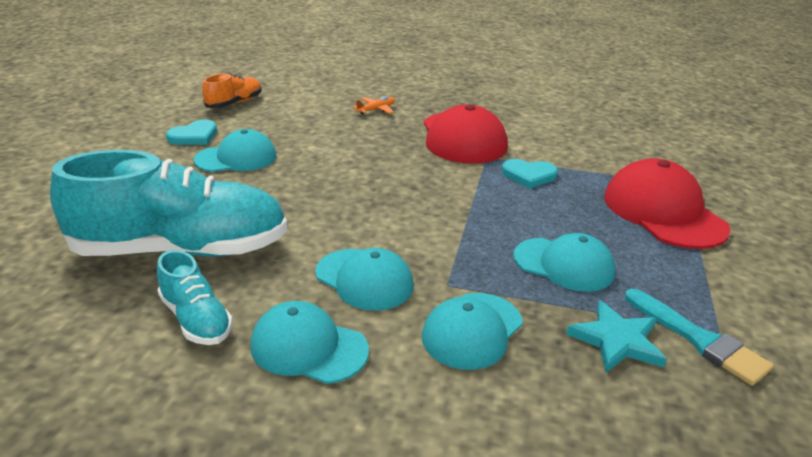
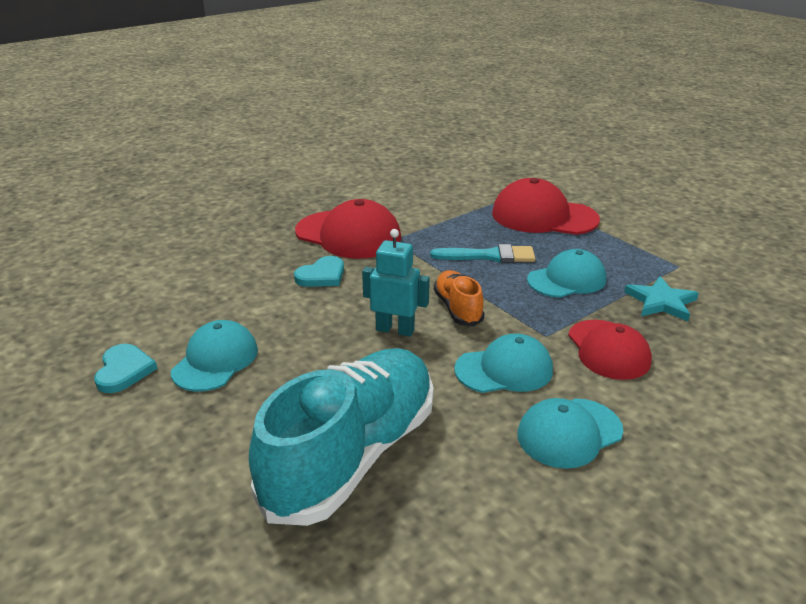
camera: 50 degrees left, 0 degrees up
turquoise shoe [157,250,233,345] -> none
orange shoe [202,73,262,108] -> orange shoe moved to [434,270,485,326]
orange plane [353,96,395,115] -> none
turquoise cap [422,293,523,370] -> red cap [568,320,652,380]
turquoise heart [502,159,558,189] -> turquoise heart moved to [294,256,344,287]
turquoise brush [625,289,774,385] -> turquoise brush moved to [431,244,536,263]
none -> turquoise robot [362,229,430,337]

